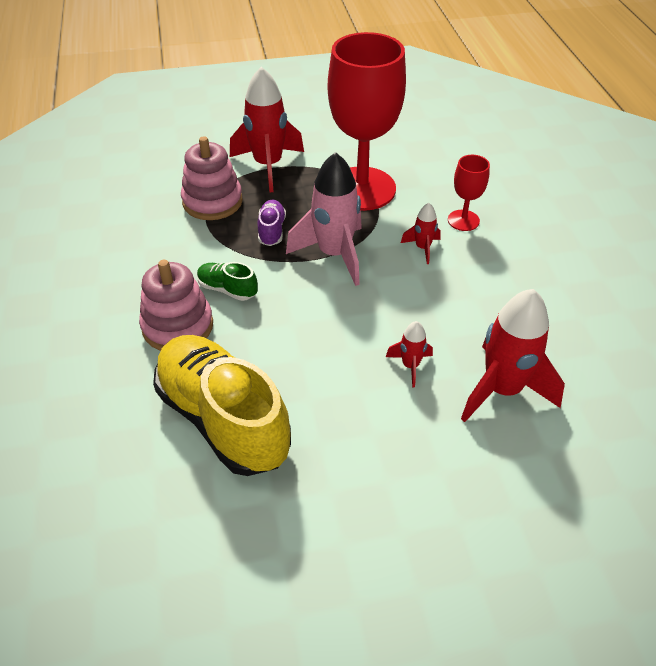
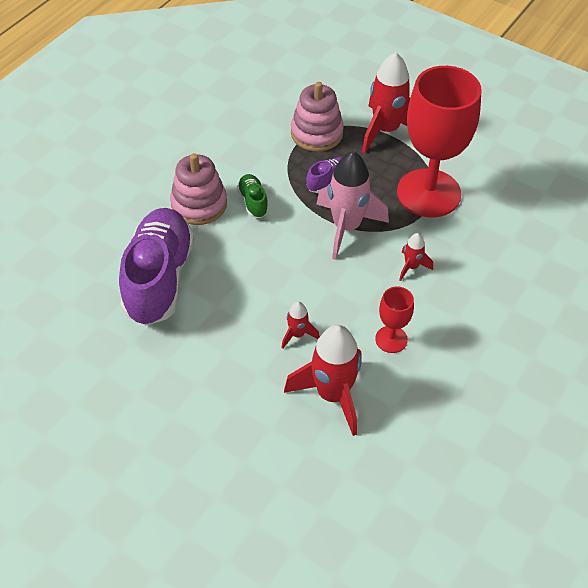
camera: 45 degrees right, 5 degrees up
yellow shoe [153,335,291,476] -> purple shoe [119,208,194,326]
red goblet [448,155,490,231] -> red goblet moved to [375,286,414,353]

